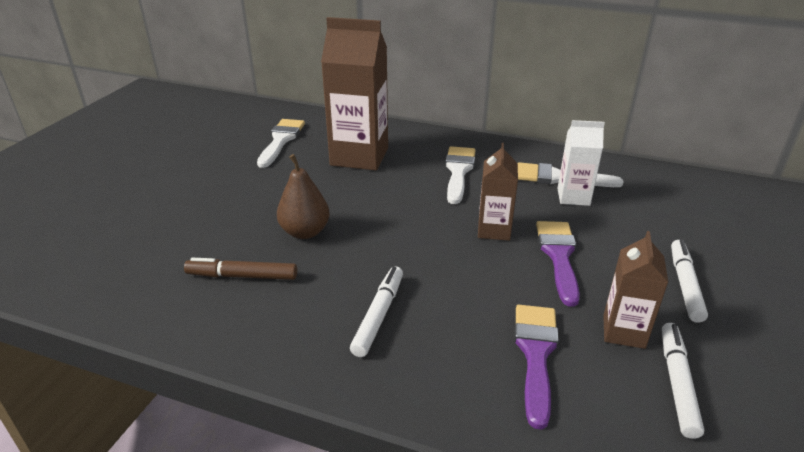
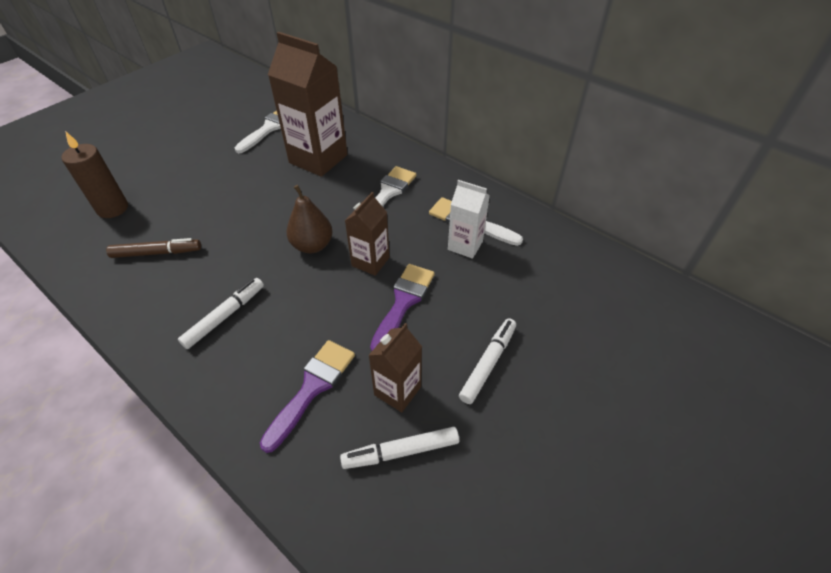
camera: 20 degrees right, 15 degrees up
brown marker [184,258,297,280] -> brown marker turned 150 degrees clockwise [106,238,201,258]
brown pear [277,154,330,239] -> brown pear moved to [287,185,333,254]
white marker [662,323,704,439] -> white marker turned 135 degrees counterclockwise [340,427,459,469]
none -> brown candle [61,131,128,218]

